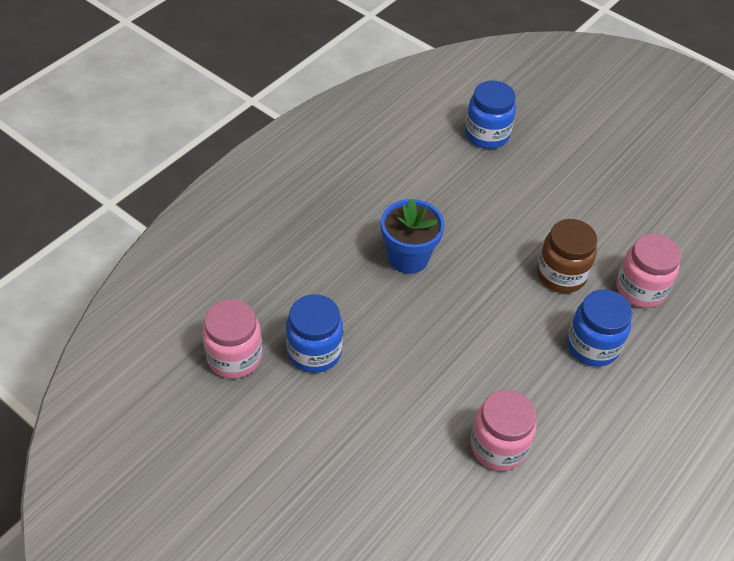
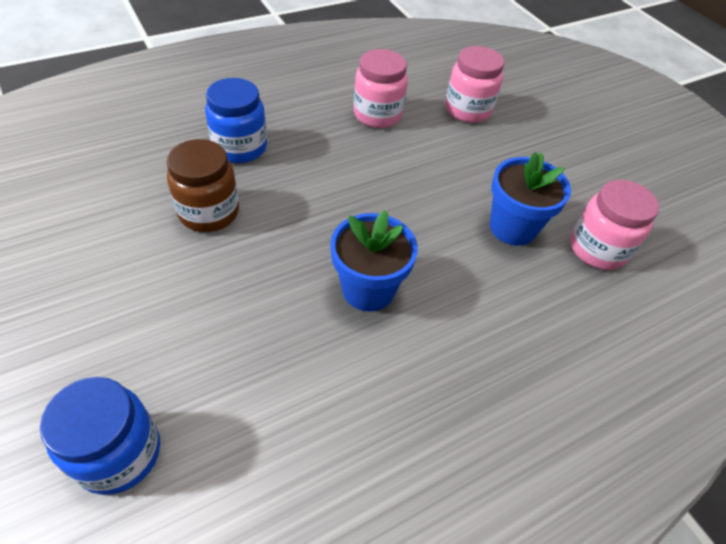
camera: 160 degrees left, 0 degrees up
blue jar [286,294,343,373] -> blue flower pot [490,152,571,246]
pink jar [616,234,681,308] -> pink jar moved to [445,46,504,123]

